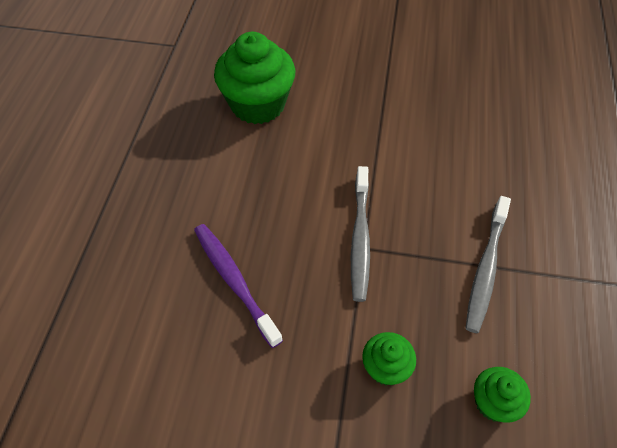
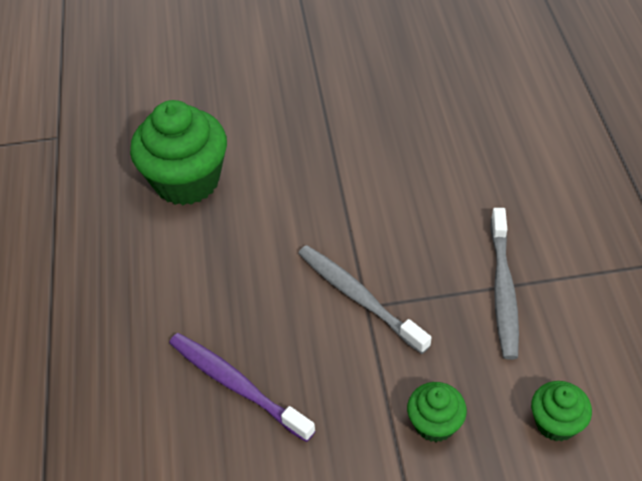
camera: 15 degrees left, 5 degrees down
grey toothbrush [351,166,370,302] -> grey toothbrush turned 150 degrees clockwise [298,245,431,354]

